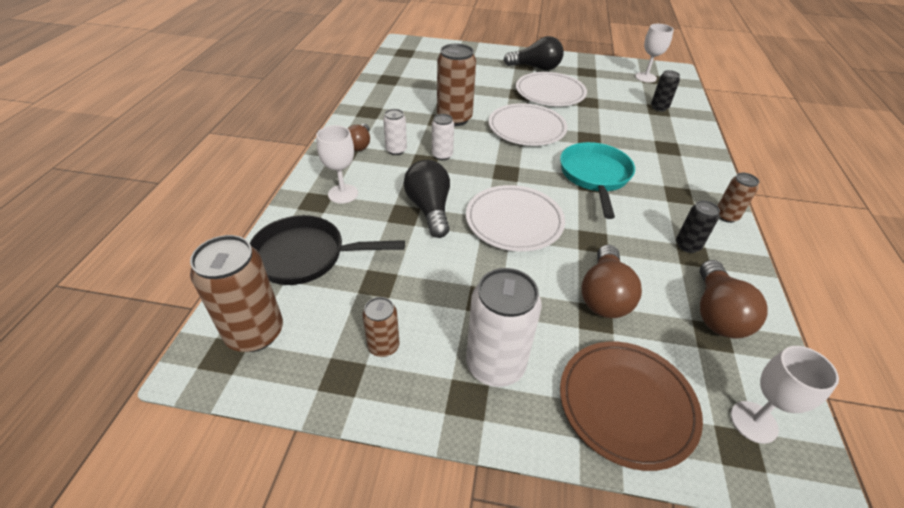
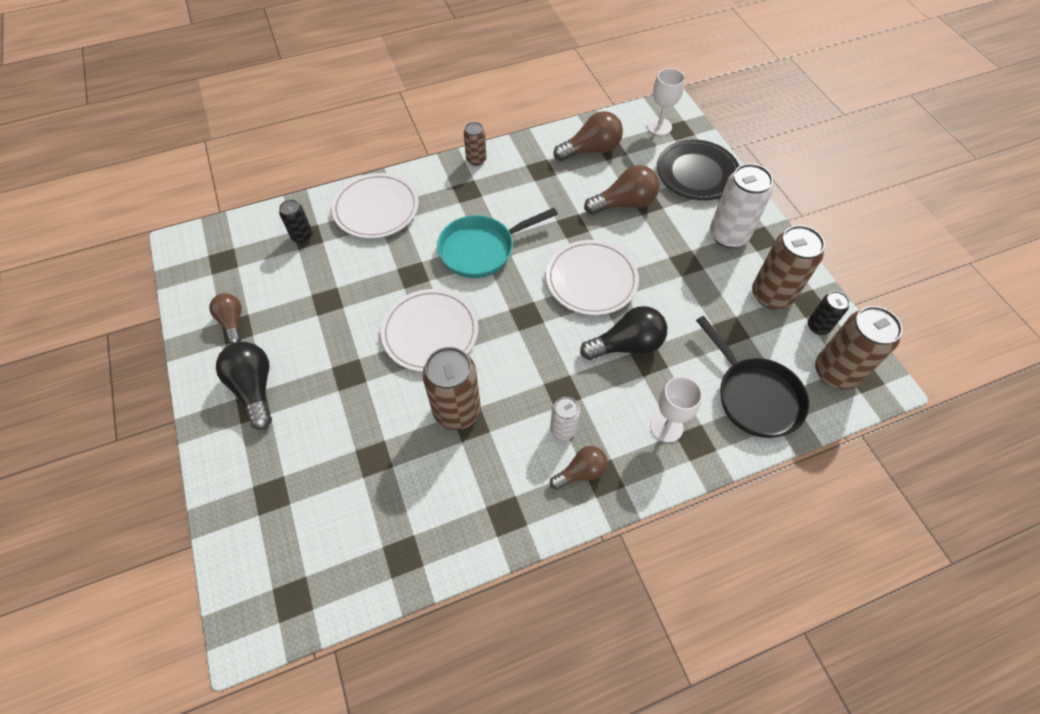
camera: 120 degrees left, 15 degrees up
brown can [362,297,399,357] -> brown can [752,225,825,309], size x1.84
black light bulb [404,160,450,238] -> black light bulb turned 150 degrees counterclockwise [580,306,667,360]
white can [432,114,454,160] -> none
white plate [516,72,587,106] -> white plate moved to [332,173,419,238]
brown plate [560,342,703,471] -> black plate [657,139,739,200]
white goblet [635,24,674,83] -> none
black can [676,201,720,253] -> black can moved to [808,291,850,335]
none -> brown light bulb [209,293,241,344]

